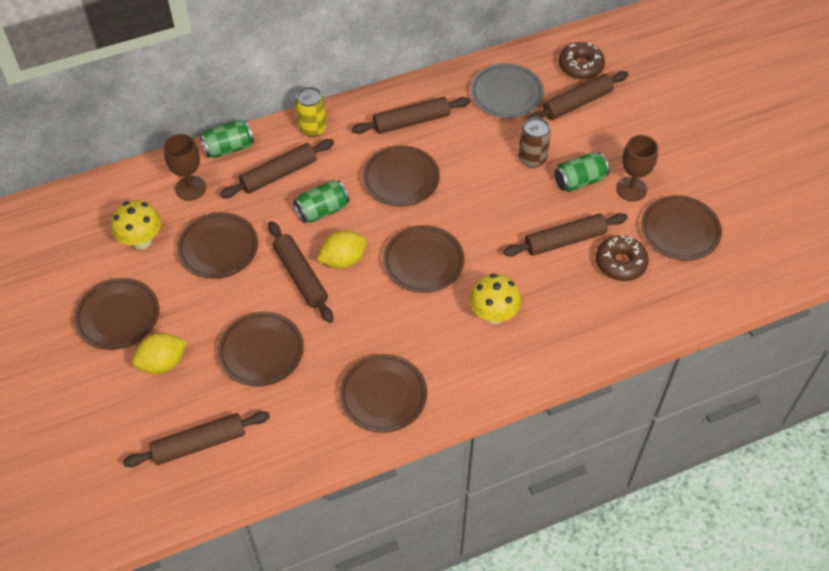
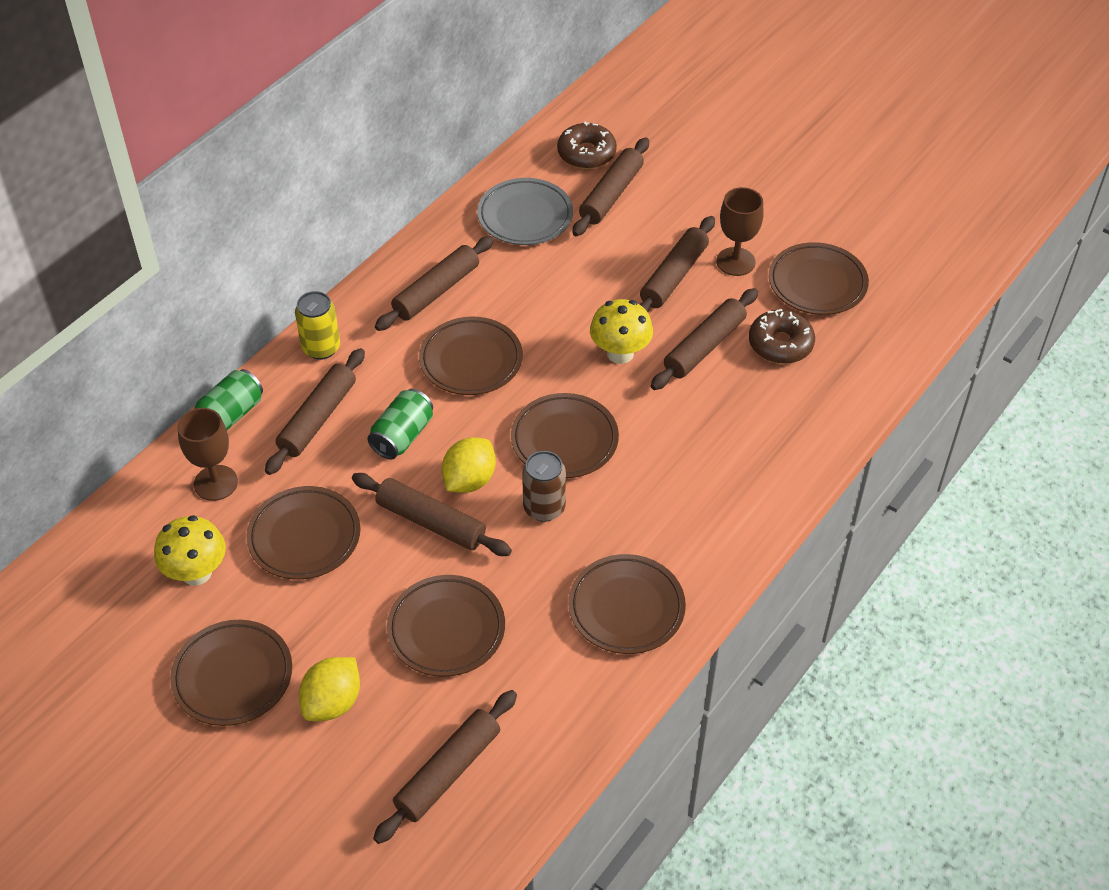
camera: 30 degrees left, 5 degrees down
yellow mushroom [470,274,521,324] -> yellow mushroom moved to [590,299,653,364]
brown can [518,117,551,168] -> brown can moved to [522,451,566,522]
green can [554,152,609,192] -> brown rolling pin [639,216,715,312]

